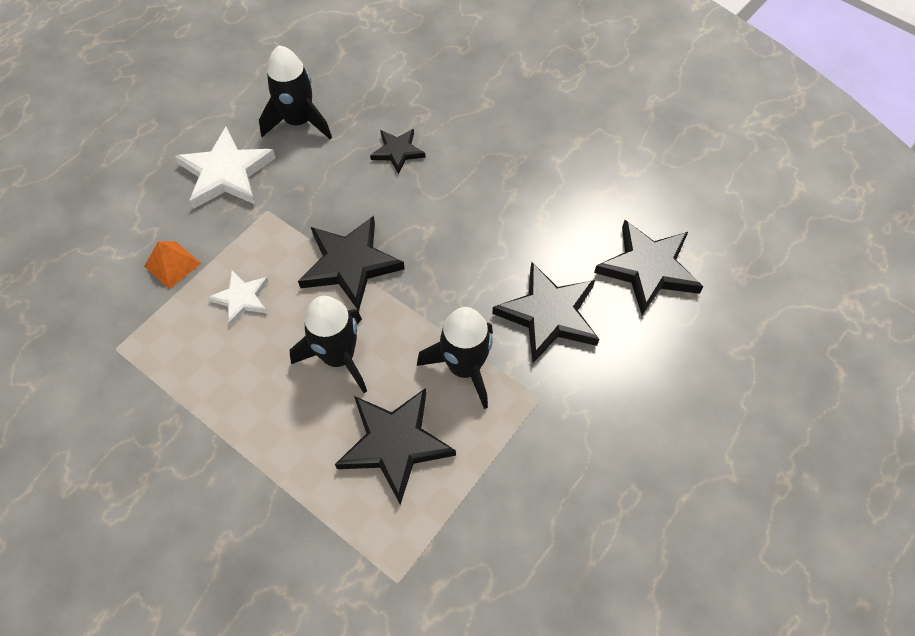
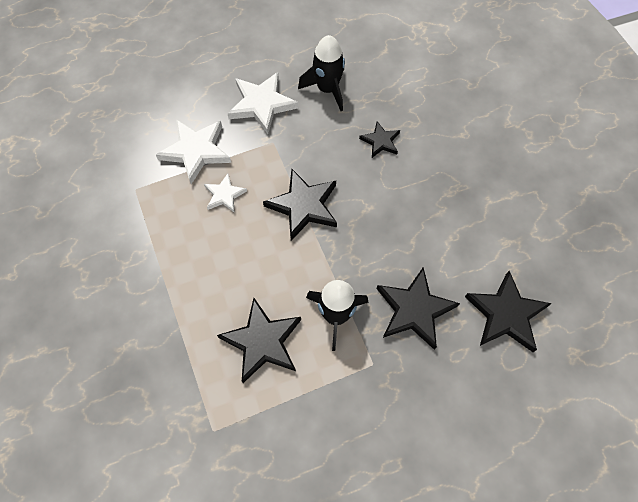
camera: 30 degrees right, 5 degrees up
orange pyramid [144,241,201,289] -> white star [156,119,231,184]
black rocket [290,296,367,393] -> none

